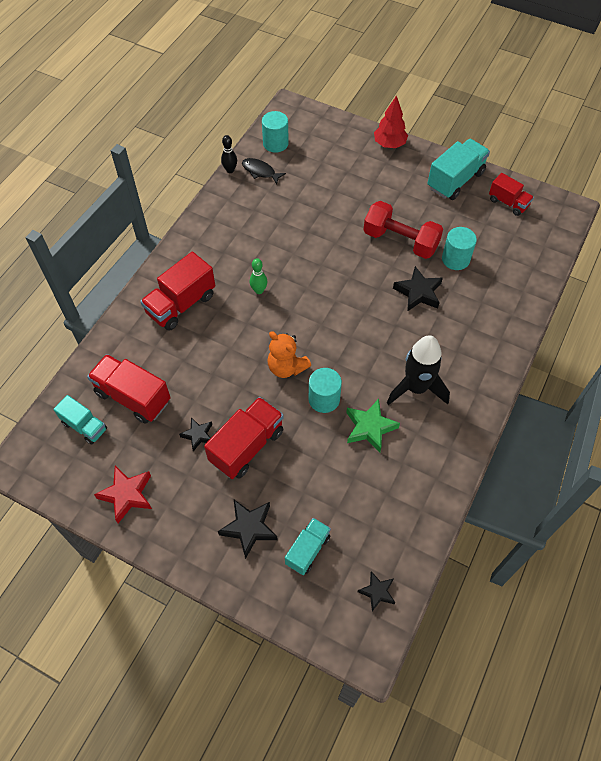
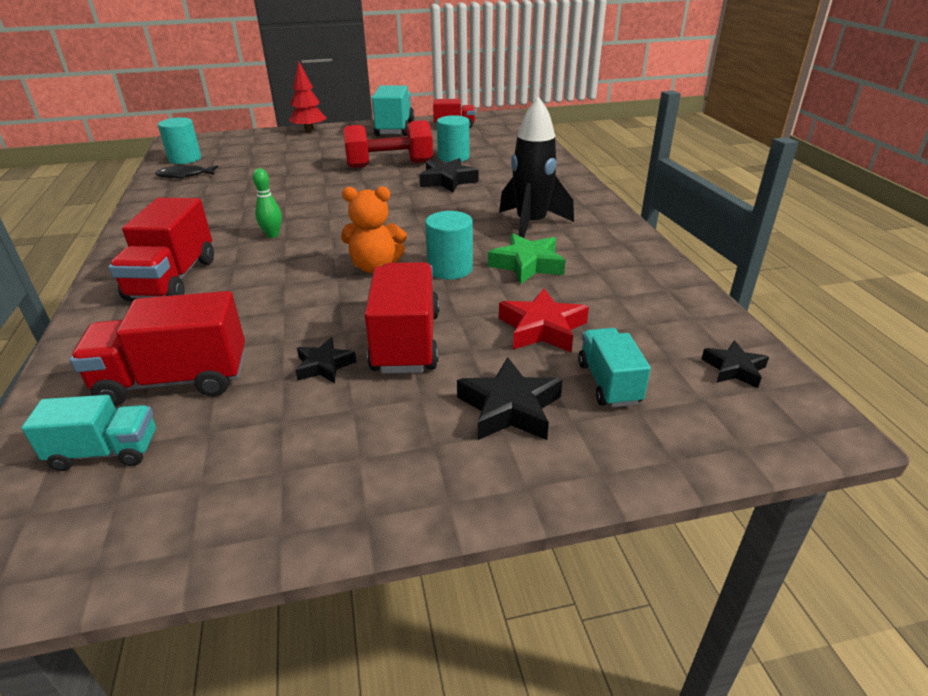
camera: 40 degrees left, 25 degrees down
red star [94,466,152,523] -> red star moved to [499,289,589,353]
black bowling pin [221,135,237,173] -> none

